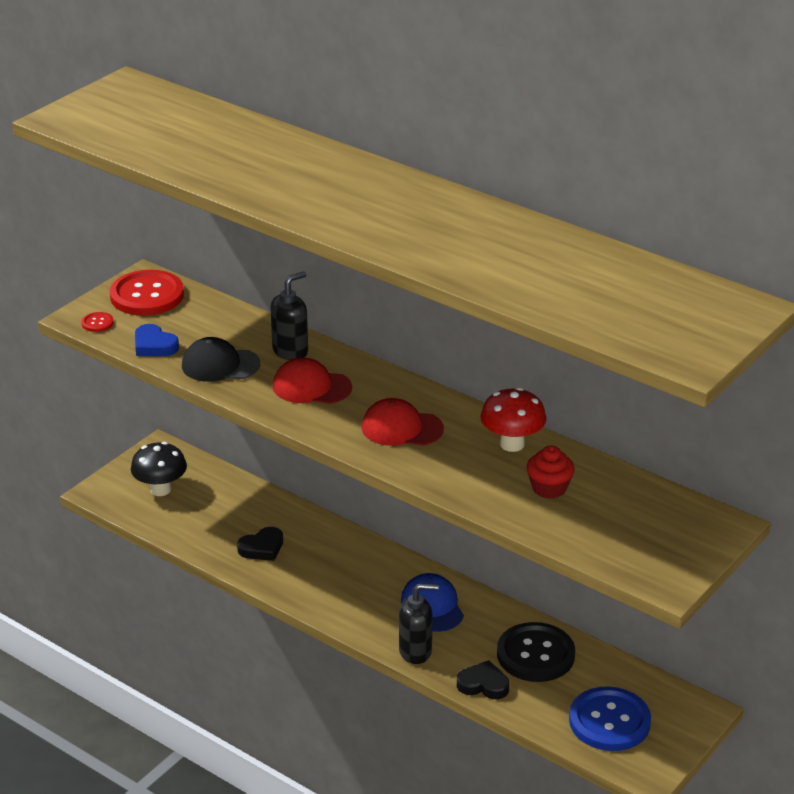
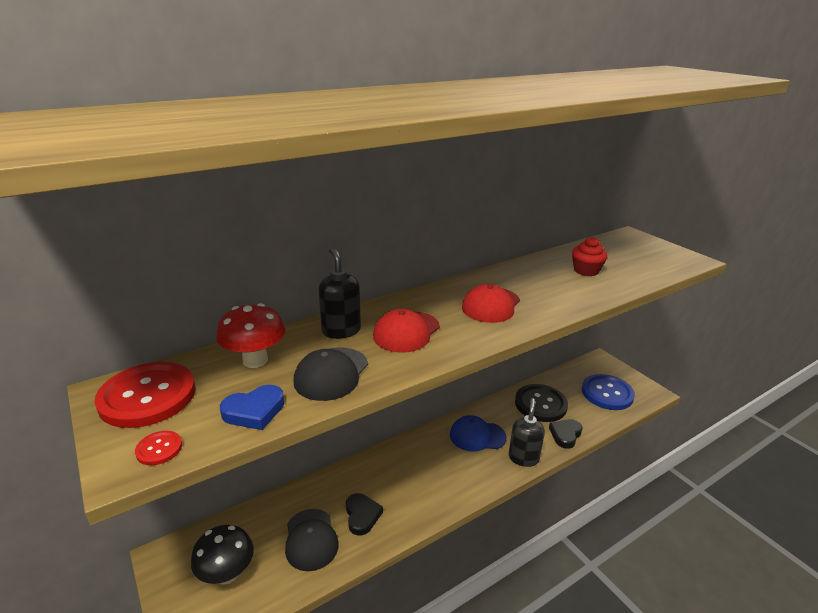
camera: 70 degrees left, 5 degrees down
red mushroom [480,387,546,452] -> red mushroom moved to [216,303,285,368]
none -> black cap [285,509,339,571]

